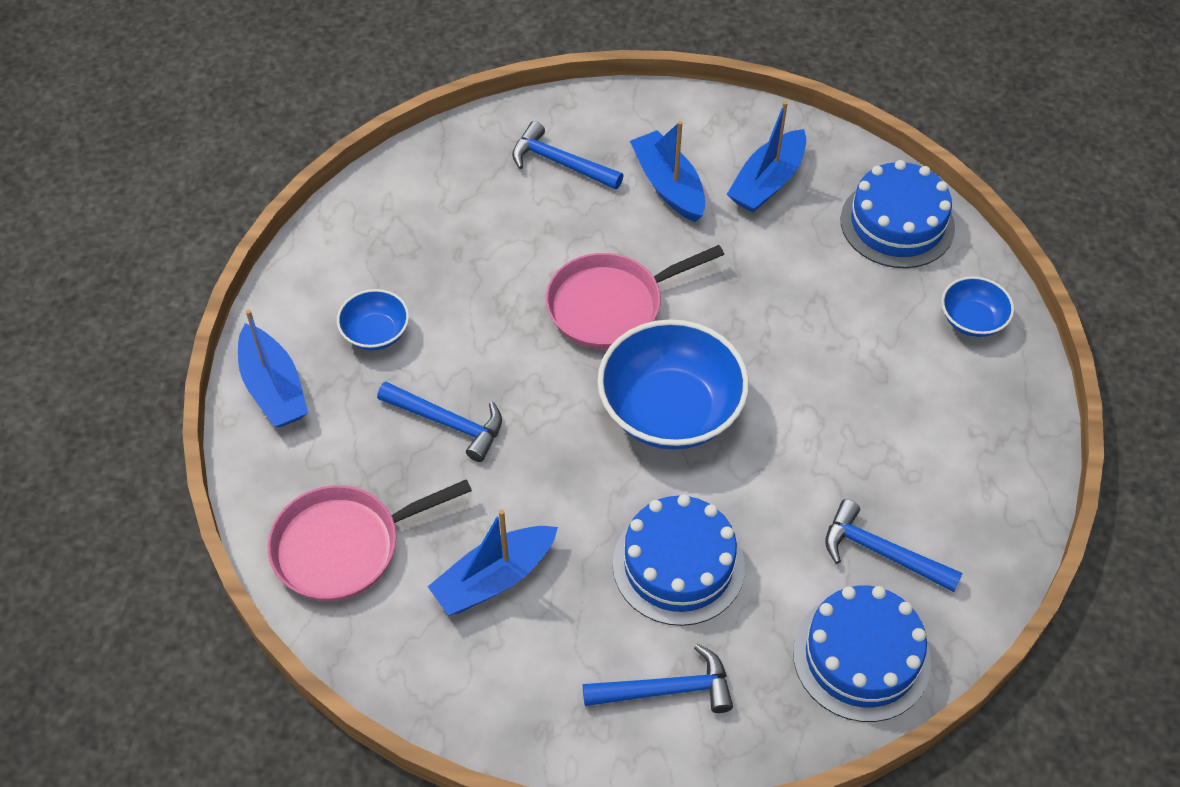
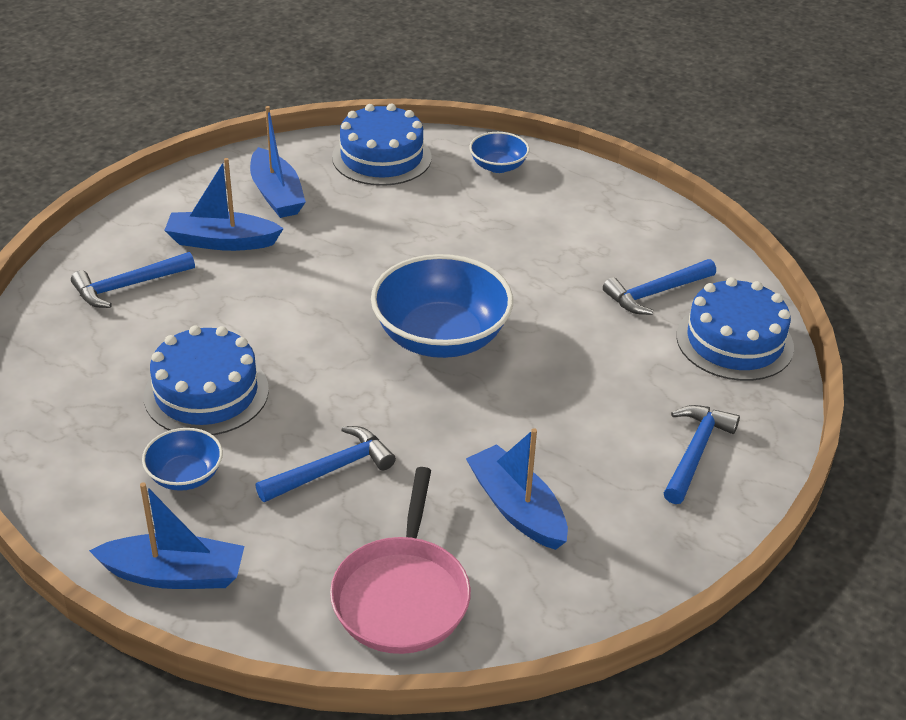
camera: 60 degrees left, 15 degrees down
blue boat [428,509,558,615] -> blue boat turned 150 degrees clockwise [466,428,568,550]
pink pan [546,245,724,349] -> none
blue cake [613,494,745,626] -> blue cake moved to [144,326,269,435]

